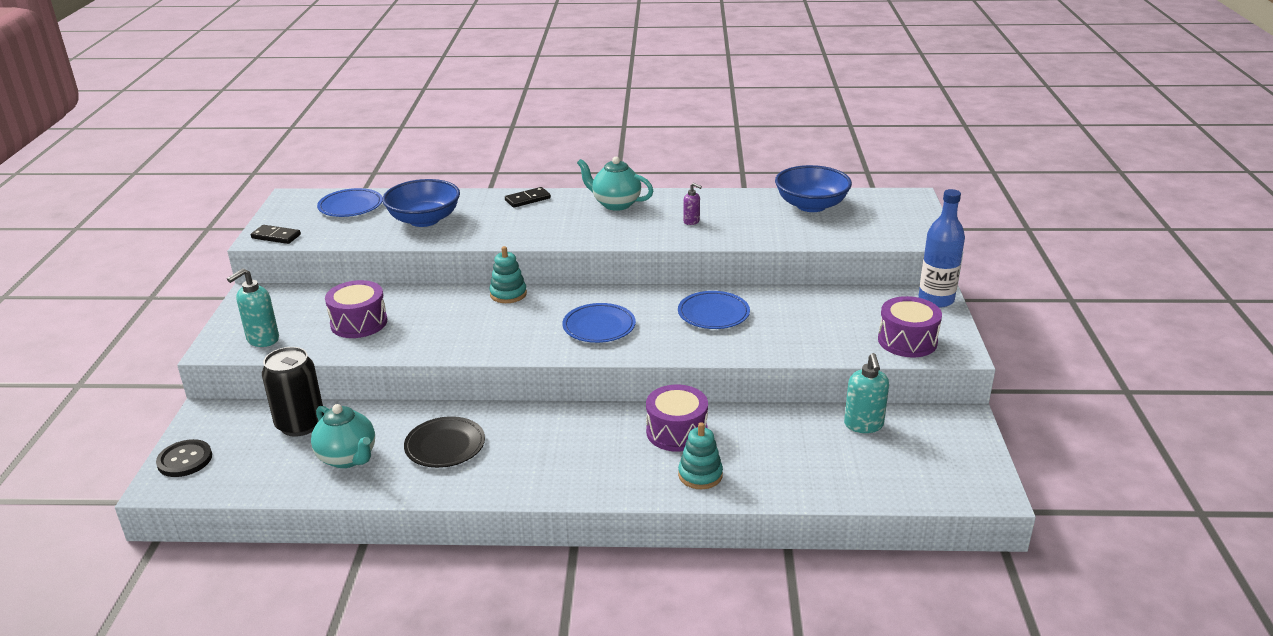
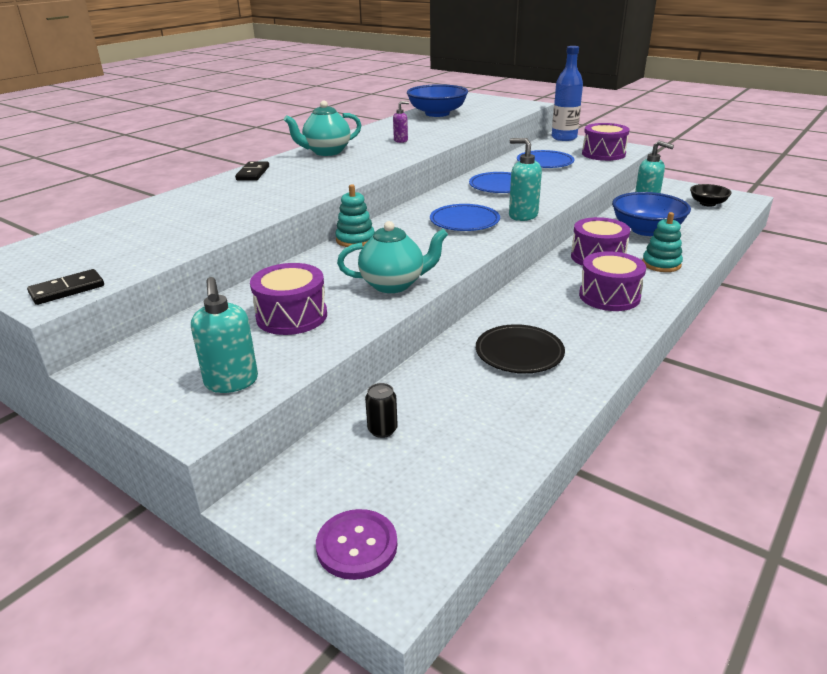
camera: 55 degrees left, 0 degrees up
black button [156,439,212,477] -> purple button [316,509,397,580]
black can [262,347,324,437] -> black can [365,383,398,438], size x0.46
turquoise teapot [311,404,375,468] -> turquoise teapot moved to [337,221,448,293]
blue plate [317,188,382,217] -> blue plate moved to [517,150,574,168]
blue bowl [382,179,460,227] -> blue bowl moved to [612,192,691,236]
none -> turquoise soap dispenser [509,138,542,221]
none -> purple drum [579,251,646,311]
none -> black bowl [690,184,732,207]

